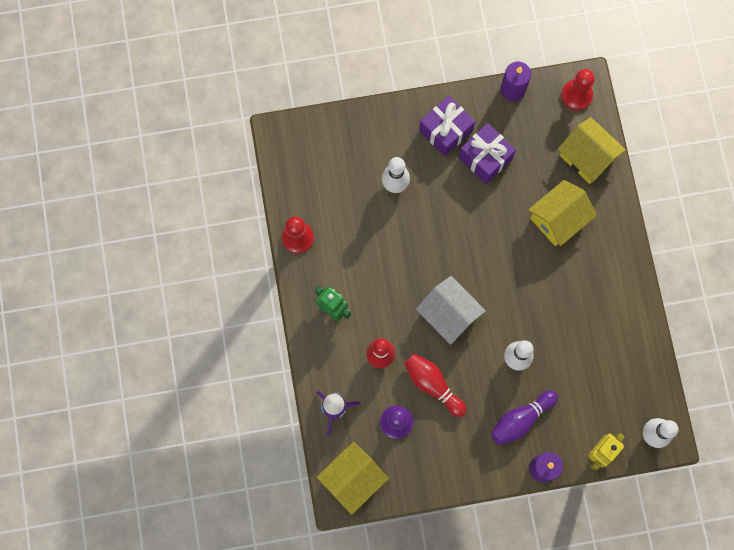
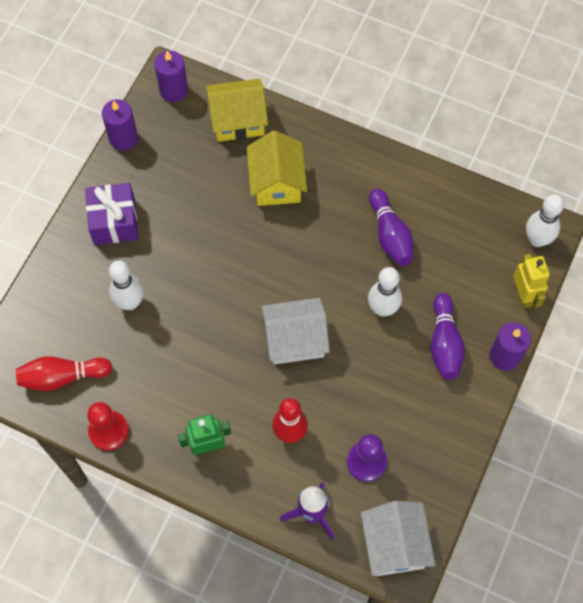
camera: 55 degrees left, 10 degrees down
yellow house [317,442,389,515] -> white house [361,501,435,576]
red bowling pin [404,354,467,417] -> red bowling pin moved to [16,356,112,391]
purple gift [459,123,516,184] -> none
red pawn [561,69,595,111] -> purple candle [154,50,188,102]
none -> purple bowling pin [369,189,413,266]

